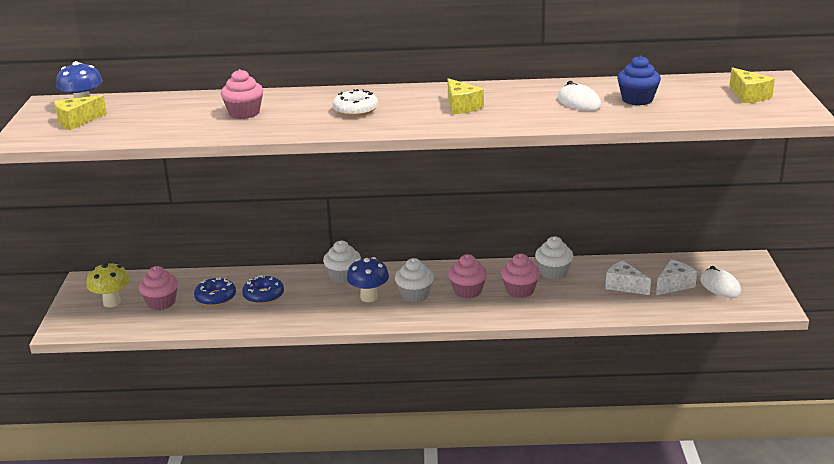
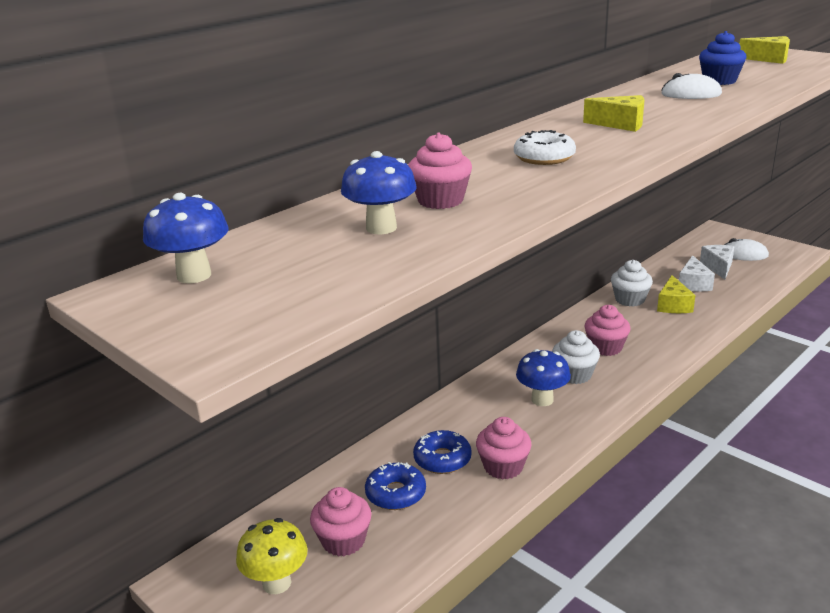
camera: 45 degrees left, 0 degrees up
yellow cheese [54,95,107,130] -> yellow cheese moved to [657,275,695,313]
white cupcake [323,241,361,284] -> none
pink cupcake [501,254,540,298] -> pink cupcake moved to [476,417,532,480]
white cheese [605,260,651,295] -> white cheese turned 75 degrees counterclockwise [679,255,715,291]
none -> blue mushroom [341,151,417,234]

